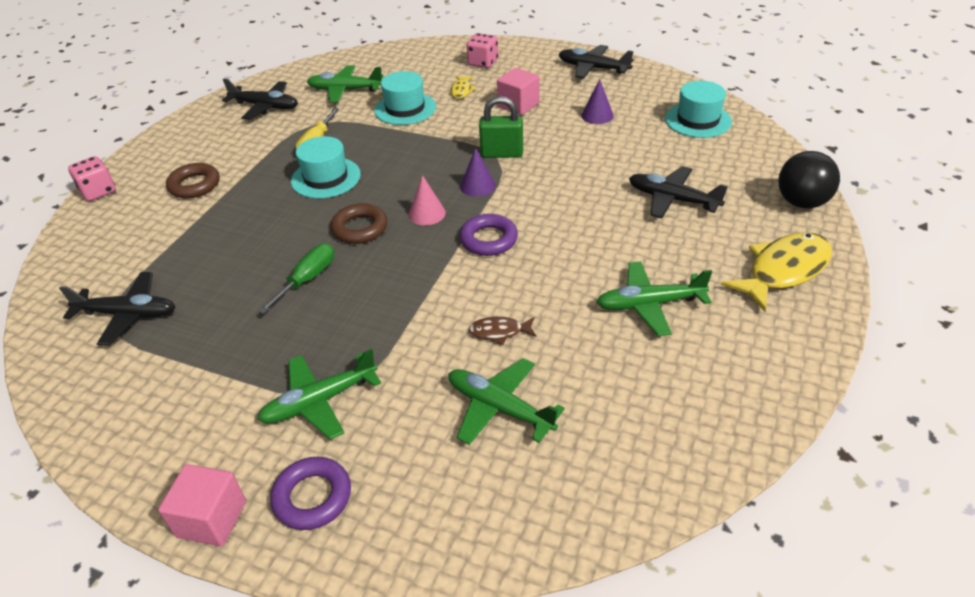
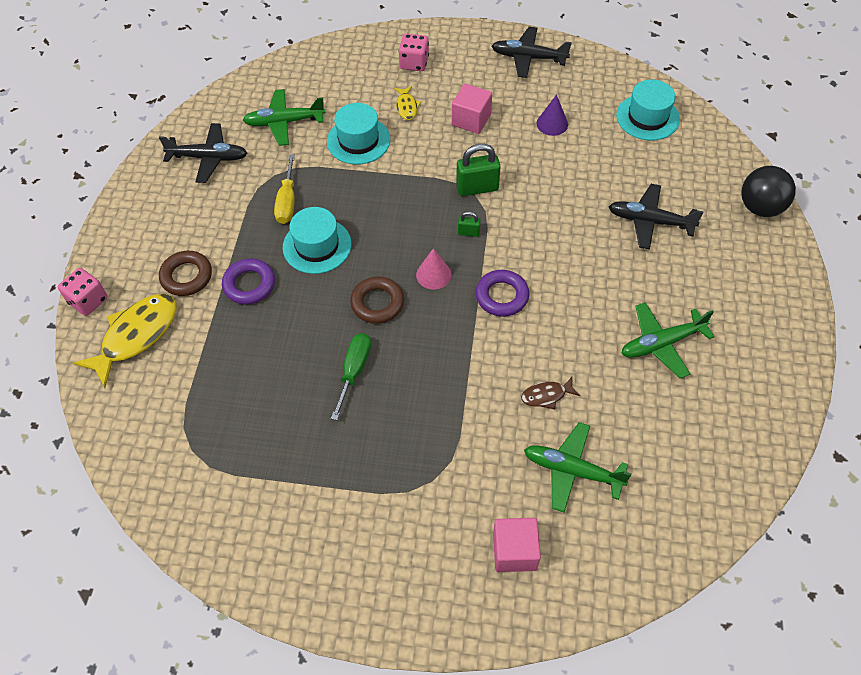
camera: 15 degrees left, 15 degrees up
black plane [59,272,175,346] -> none
pink cube [158,464,246,546] -> pink cube moved to [493,518,541,572]
green plane [257,349,381,440] -> none
purple ring [270,457,351,530] -> purple ring moved to [222,259,275,305]
purple cone [460,148,496,197] -> green padlock [458,212,481,237]
yellow fish [721,232,832,312] -> yellow fish moved to [73,294,177,388]

